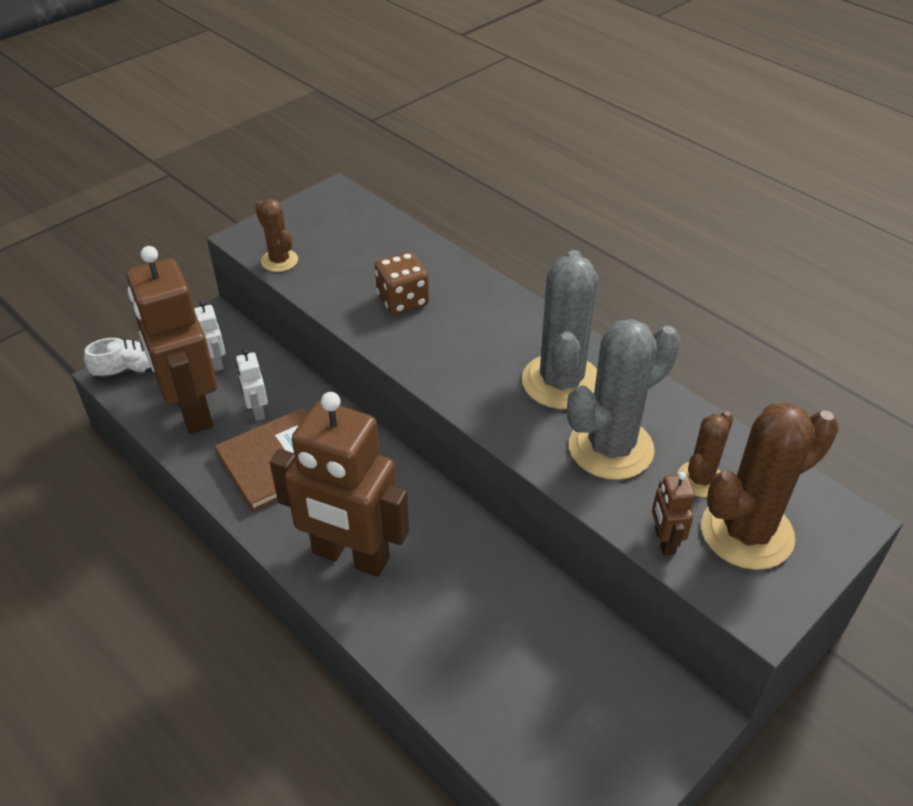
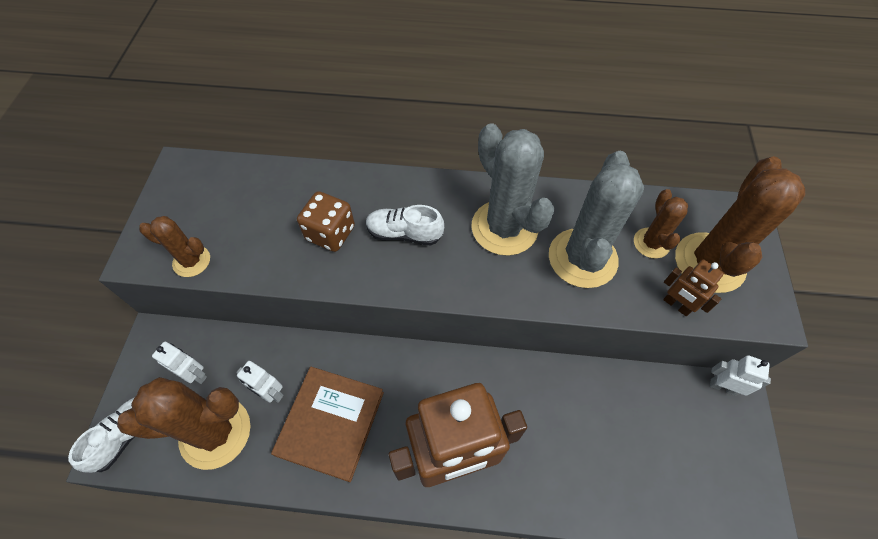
camera: 40 degrees left, 15 degrees up
brown robot [126,246,217,434] -> brown cactus [117,377,251,470]
none -> white shoe [366,205,444,245]
none -> white robot [710,355,771,396]

